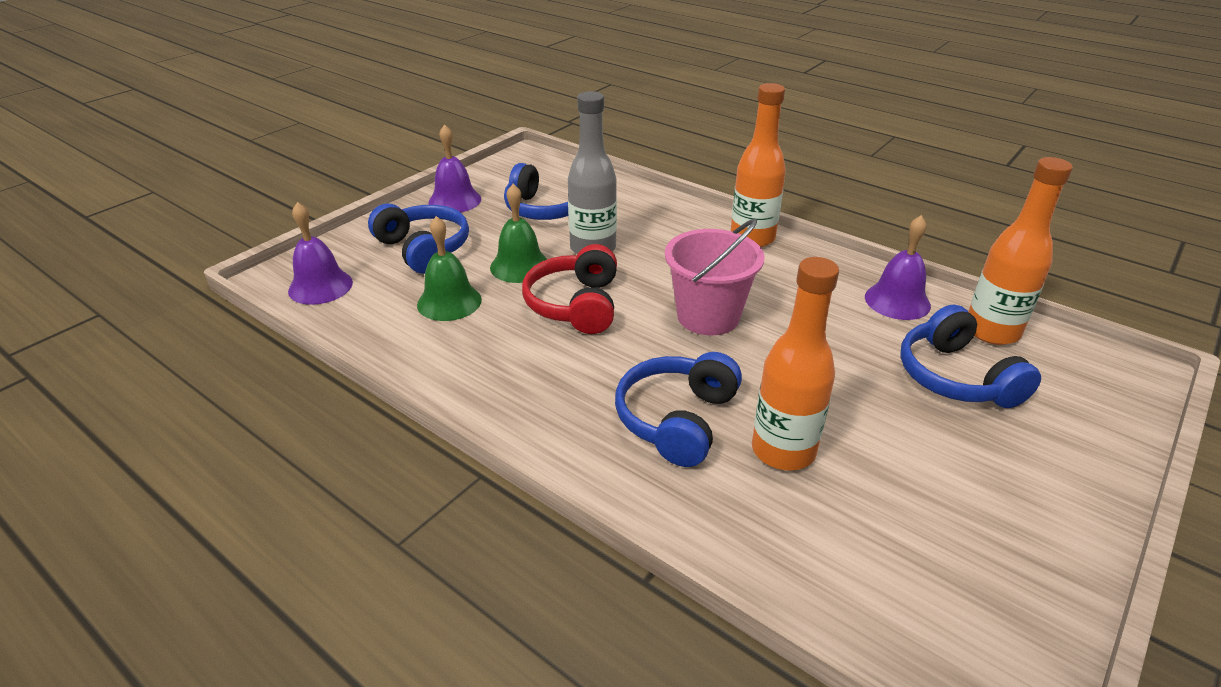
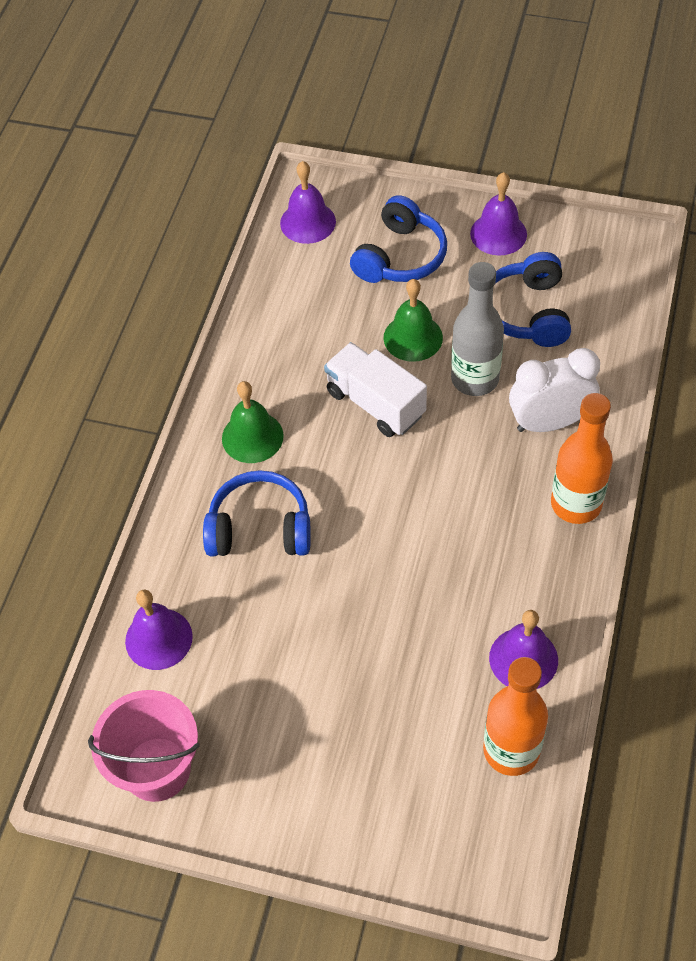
camera: 70 degrees right, 20 degrees up
green bell [417,216,482,321] -> green bell moved to [222,381,284,463]
red headphones [522,244,617,334] -> white truck [324,342,427,437]
pink bucket [665,219,765,335] -> pink bucket moved to [88,690,200,802]
orange bottle [752,257,839,470] -> none
blue headphones [900,305,1041,408] -> none
none -> purple bell [125,589,193,670]
none -> white clock [509,348,600,432]

